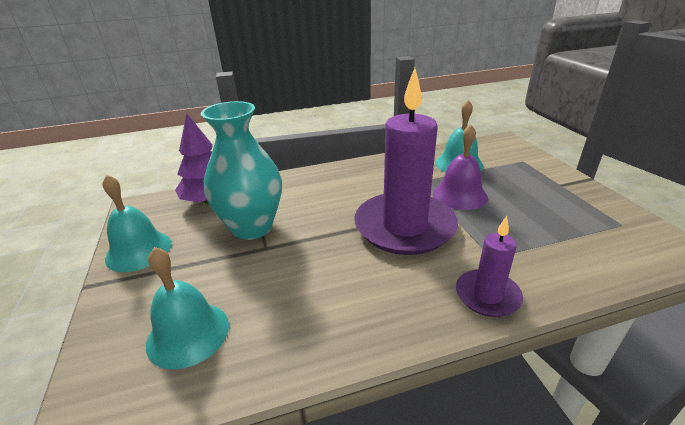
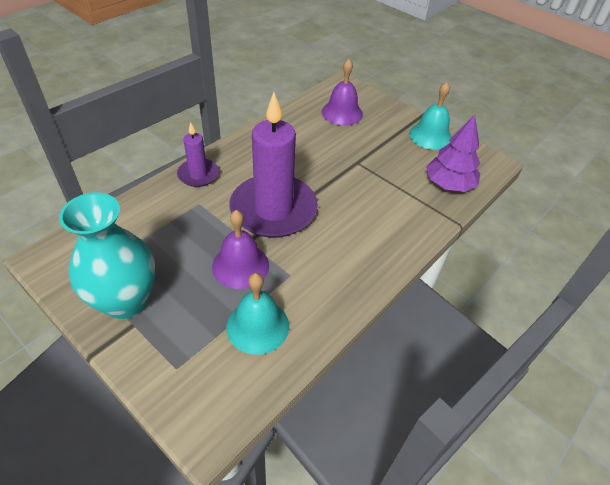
camera: 145 degrees right, 15 degrees up
turquoise bell [146,247,229,369] -> purple bell [322,59,363,126]
turquoise vase [201,101,282,240] -> turquoise vase moved to [59,193,155,319]

